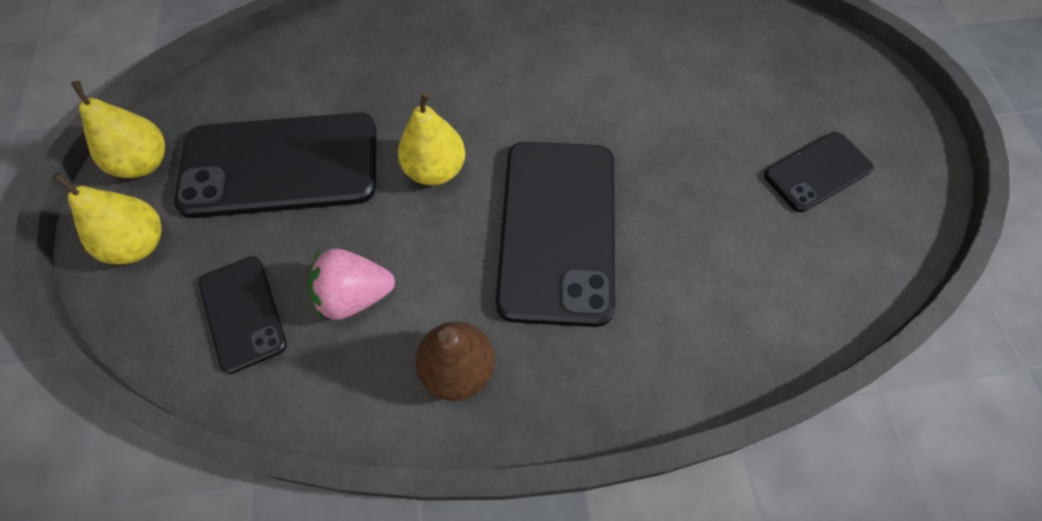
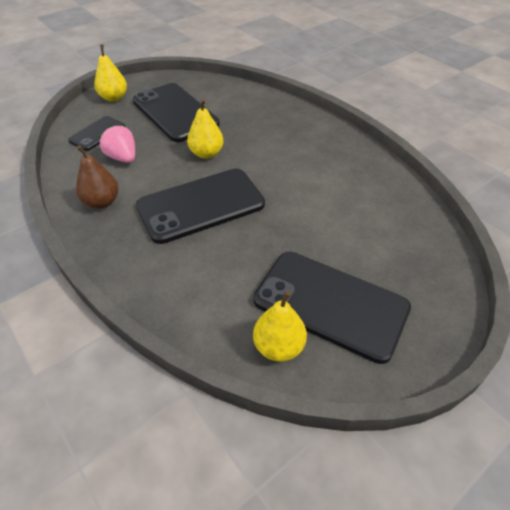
camera: 60 degrees right, 15 degrees down
yellow pear [71,81,165,178] -> yellow pear moved to [253,291,307,362]
black phone [764,132,874,212] -> black phone [254,252,411,364], size x1.89

